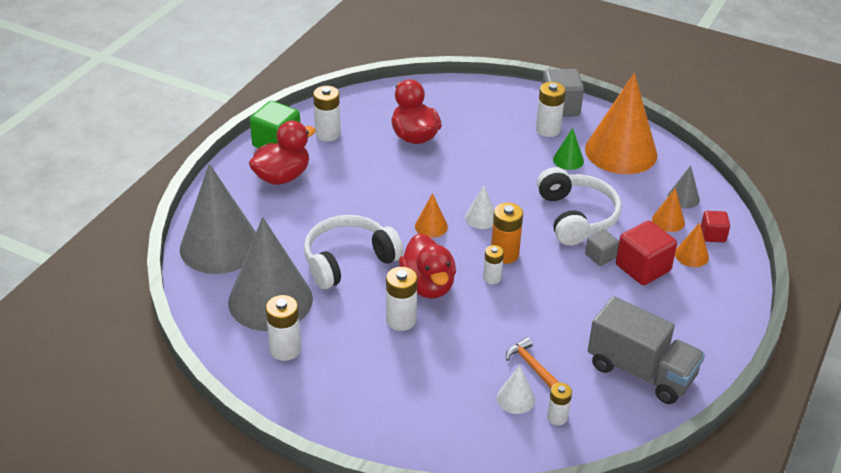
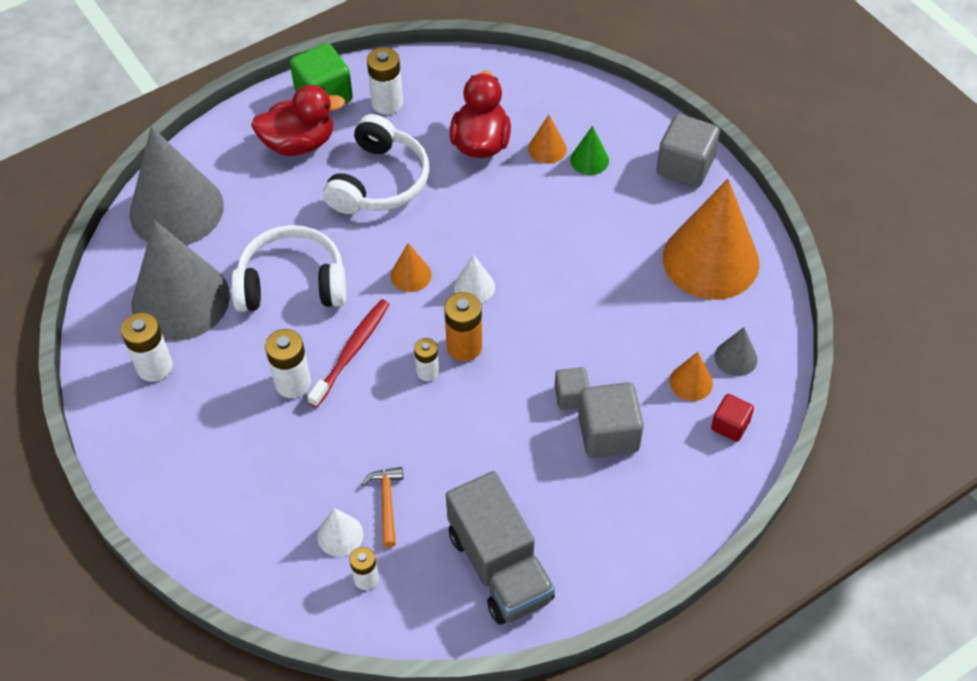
camera: 30 degrees right, 15 degrees up
red duck [399,233,456,298] -> red toothbrush [307,299,389,408]
white battery [536,82,566,137] -> none
white headphones [537,167,622,246] -> white headphones moved to [323,114,429,214]
green cone [553,128,584,170] -> green cone moved to [570,126,609,175]
red cube [616,221,677,285] -> grey cube [578,382,644,458]
orange cone [675,222,709,267] -> orange cone moved to [528,115,567,164]

